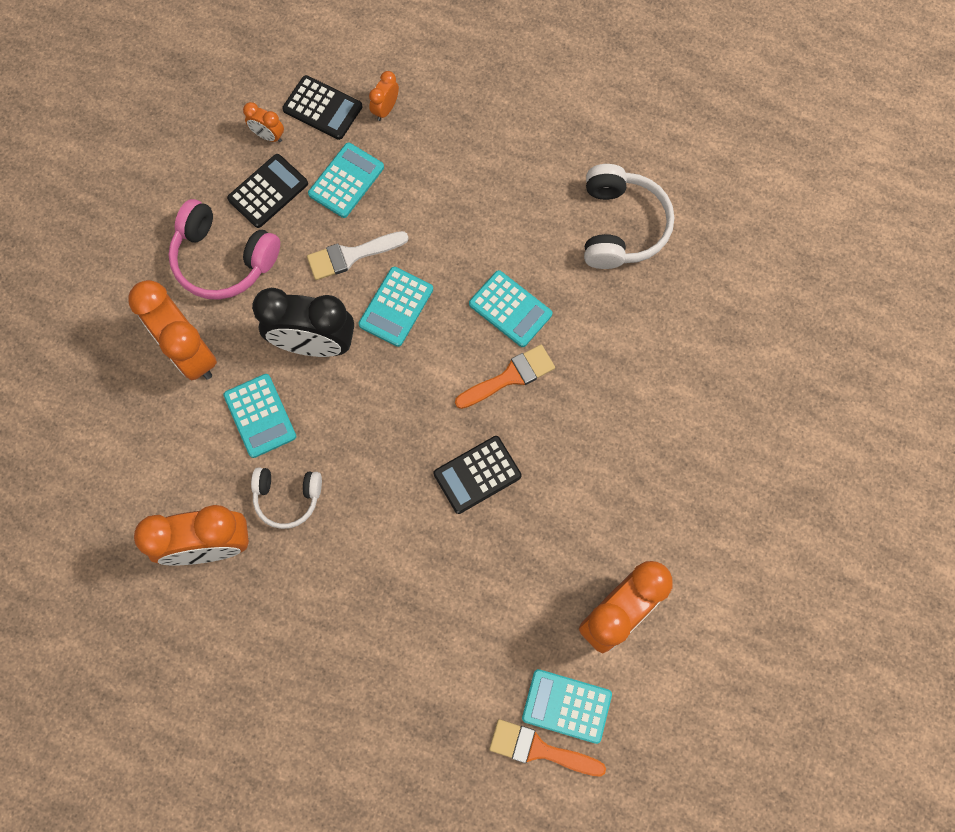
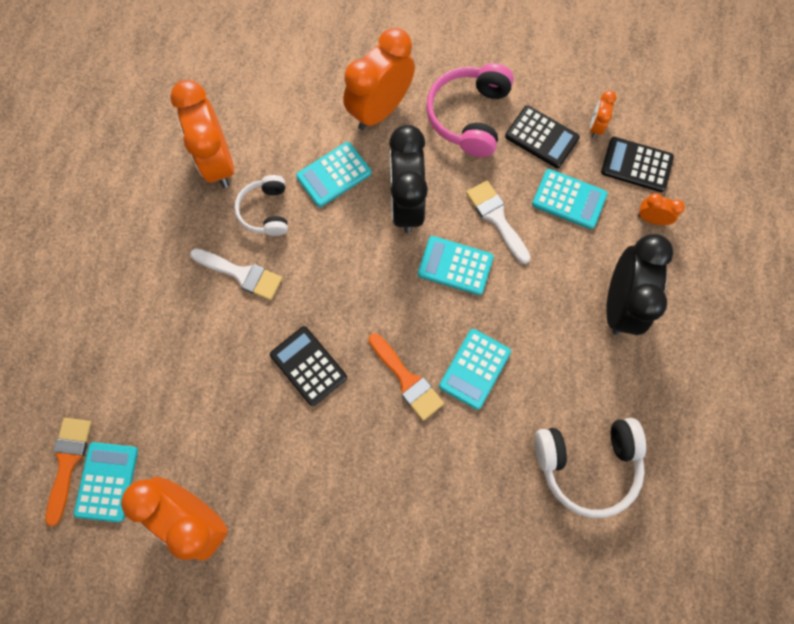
camera: 80 degrees right, 0 degrees up
black calculator [282,75,362,140] -> black calculator turned 90 degrees clockwise [601,137,674,192]
none -> white brush [190,248,282,300]
none -> black clock [606,234,673,335]

